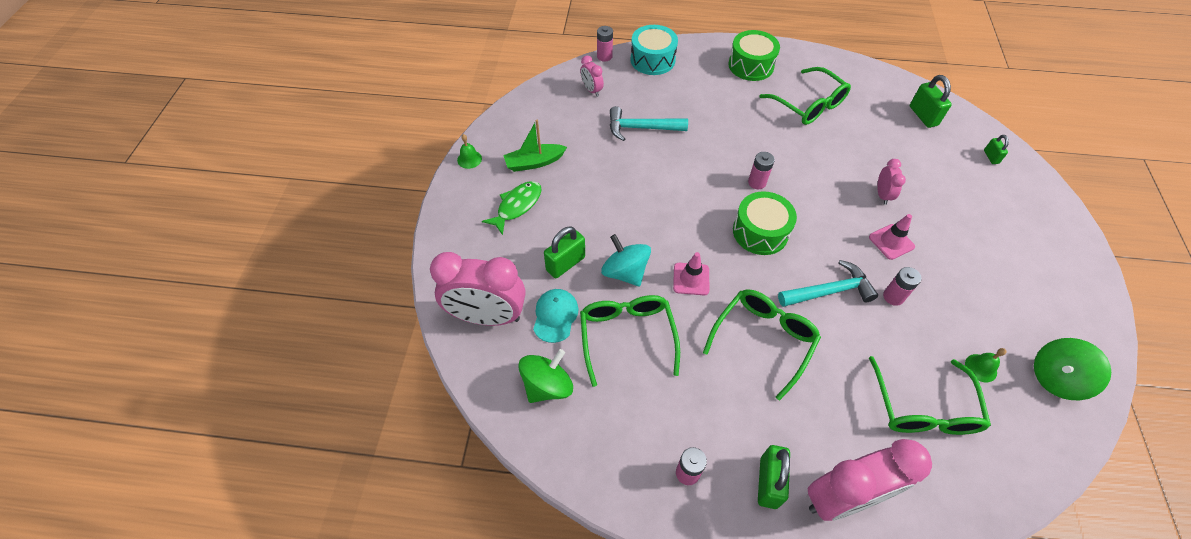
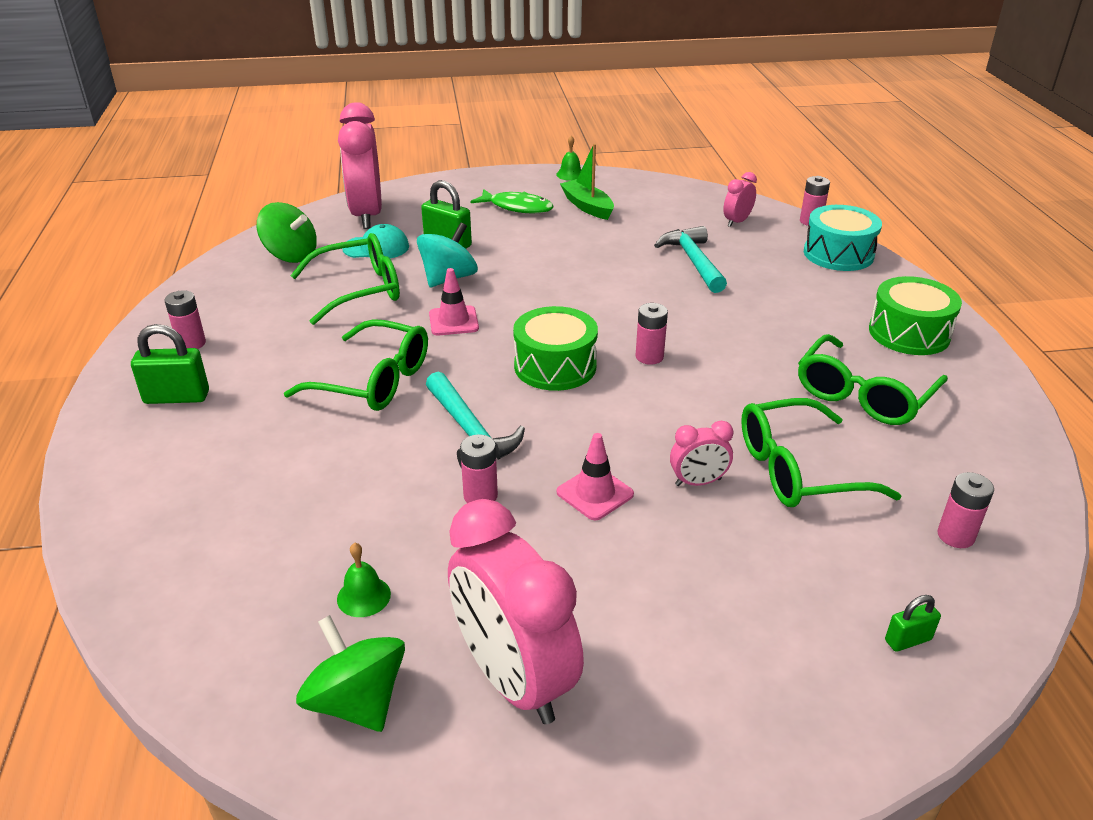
camera: 75 degrees right, 20 degrees down
pink clock [808,439,932,521] -> pink clock moved to [448,499,584,724]
green glasses [869,356,991,435] -> green glasses moved to [741,398,901,507]
green padlock [910,75,952,128] -> pink battery [938,472,994,548]

